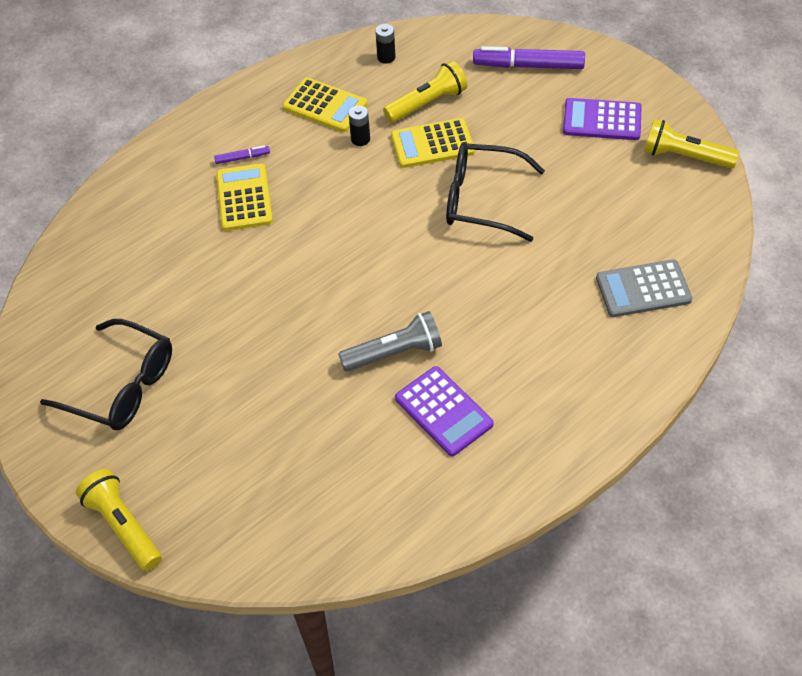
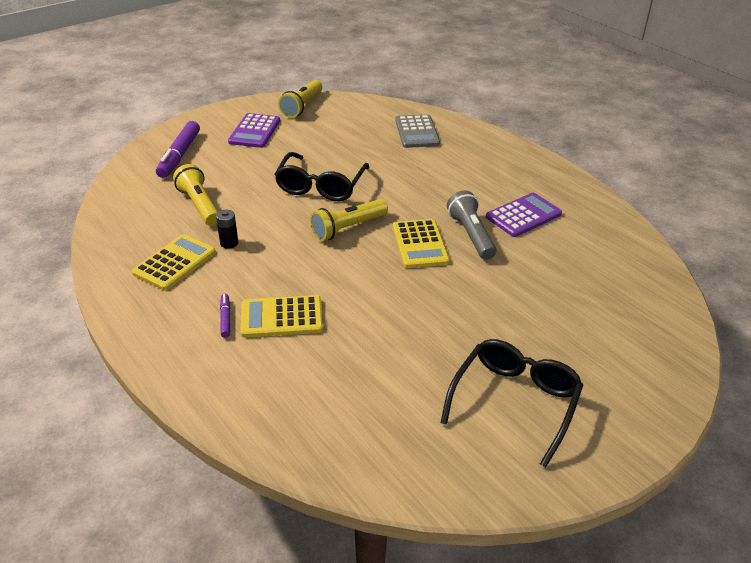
camera: 90 degrees left, 15 degrees down
yellow flashlight [76,469,162,571] -> yellow flashlight moved to [310,199,388,241]
black battery [375,24,396,64] -> none
yellow calculator [391,118,475,168] -> yellow calculator moved to [393,219,450,268]

